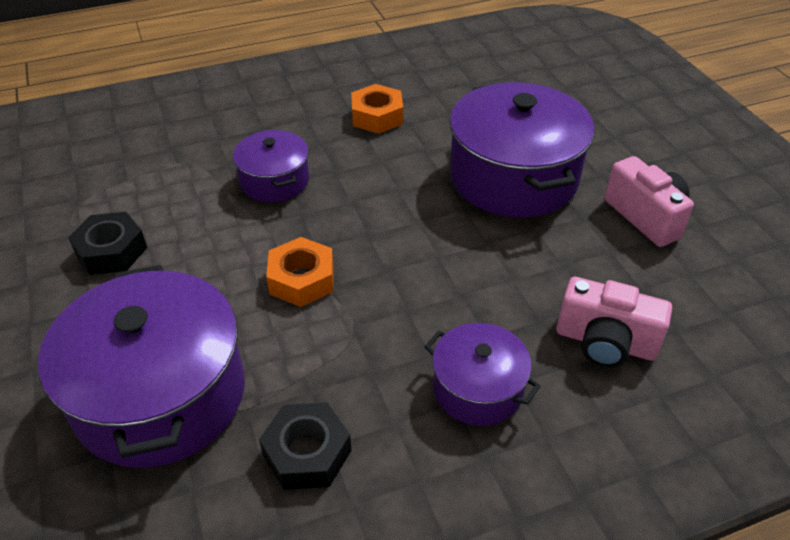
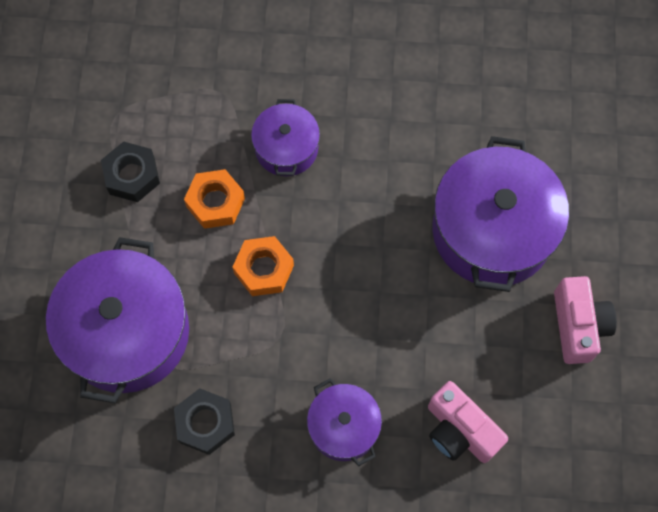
camera: 25 degrees right, 25 degrees up
orange nut [351,84,403,134] -> orange nut moved to [184,169,245,229]

